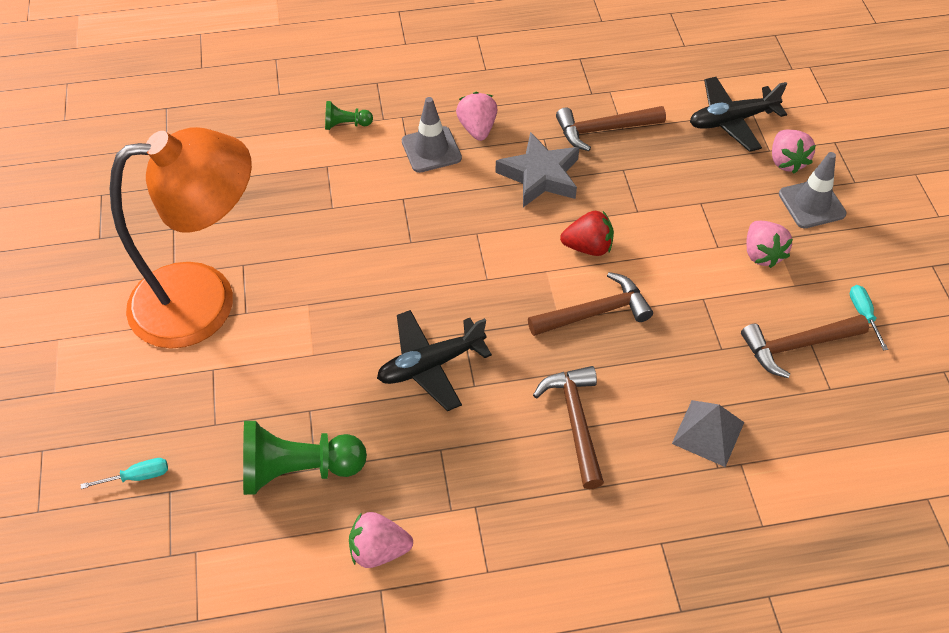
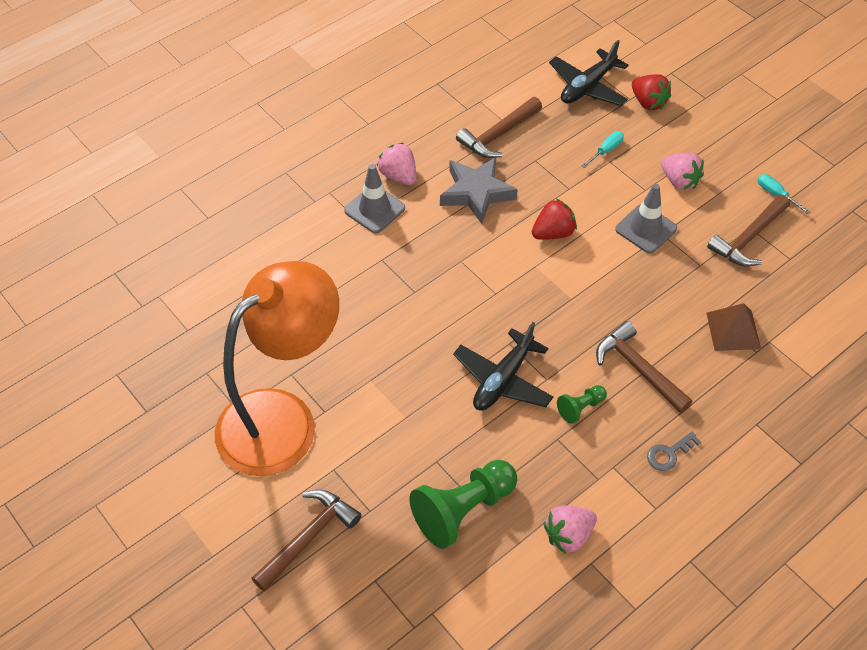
camera: 30 degrees left, 0 degrees up
turquoise screwdriver [80,458,168,489] -> turquoise screwdriver moved to [582,131,624,168]
green pawn [325,101,373,130] -> green pawn moved to [557,385,607,424]
brown hammer [528,272,653,336] -> brown hammer moved to [251,490,361,592]
grey pyramid [672,400,744,467] -> brown pyramid [706,303,761,351]
pink strawberry [772,130,816,173] -> red strawberry [632,74,671,110]
grey traffic cone [779,152,847,228] -> grey traffic cone moved to [615,184,677,253]
none -> grey key [647,431,701,471]

